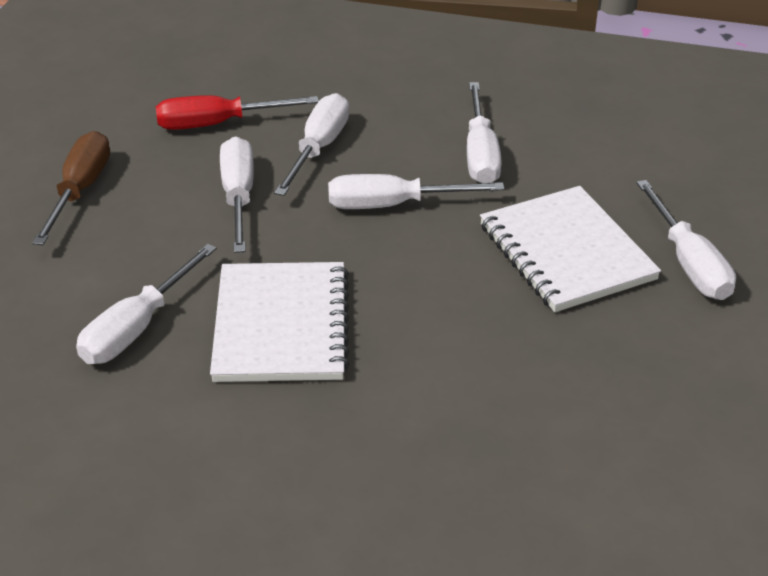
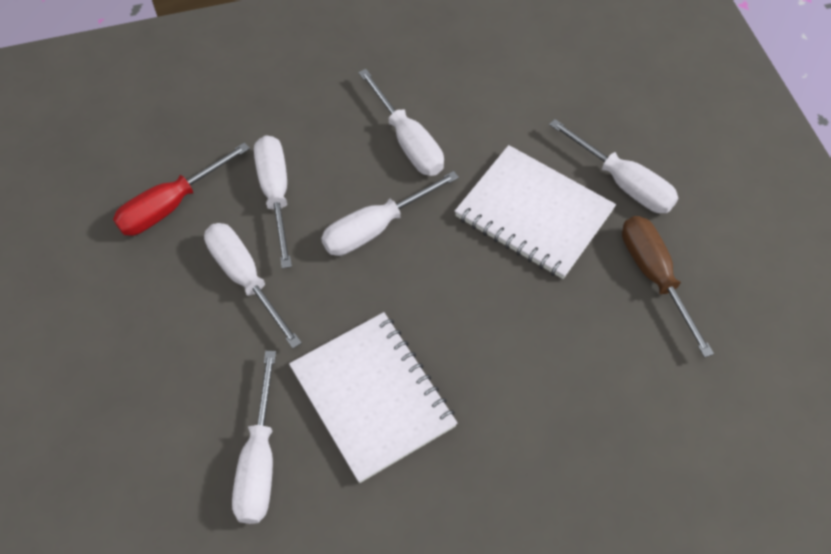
camera: 30 degrees left, 20 degrees up
brown screwdriver [32,131,110,245] -> brown screwdriver moved to [622,216,714,358]

